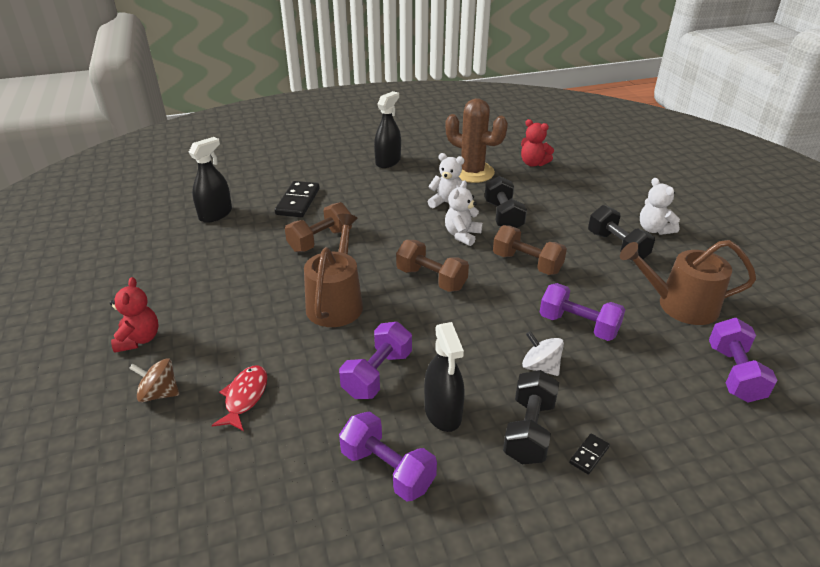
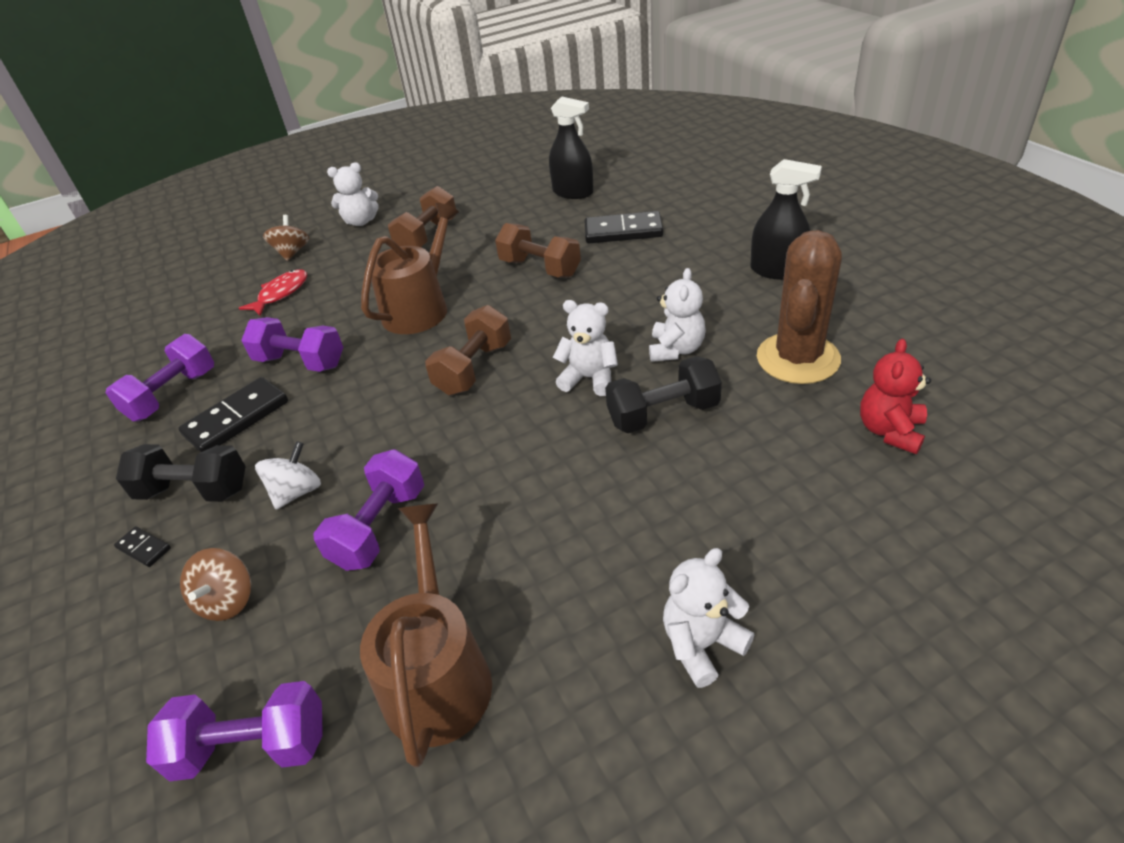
camera: 85 degrees right, 5 degrees up
red teddy bear [109,277,159,353] -> white teddy bear [327,162,379,226]
red fish [212,365,267,431] -> red fish turned 60 degrees counterclockwise [239,269,307,316]
brown watering can [304,214,363,327] -> brown watering can turned 60 degrees counterclockwise [361,203,459,334]
black spray bottle [424,322,465,432] -> black domino [178,377,288,452]
brown dumbbell [493,225,567,275] -> brown dumbbell moved to [388,186,456,247]
black dumbbell [588,205,655,261] -> none
none -> brown spinning top [180,548,251,621]

